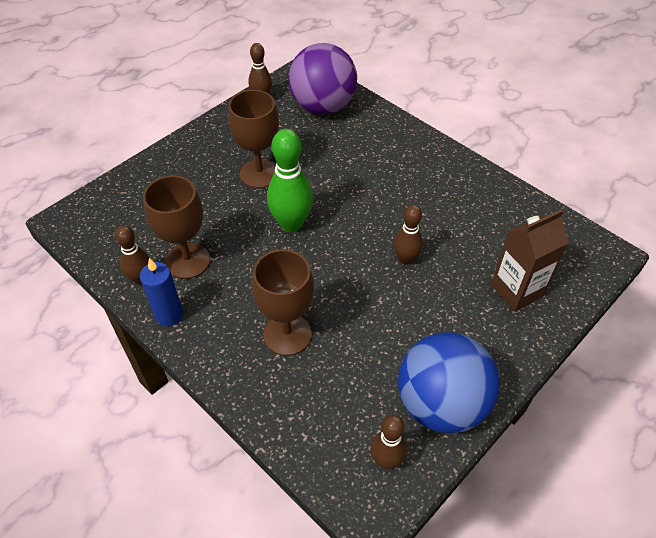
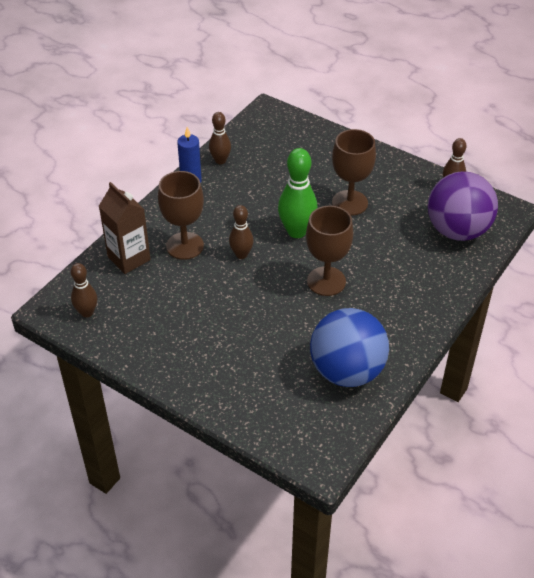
camera: 80 degrees right, 5 degrees down
brown goblet [143,175,210,279] -> brown goblet moved to [306,206,353,296]
brown bowling pin [394,205,423,265] -> brown bowling pin moved to [229,205,254,259]
blue ball [398,332,500,434] -> blue ball moved to [310,308,389,387]
brown carton [491,209,569,312] -> brown carton moved to [99,182,151,274]

